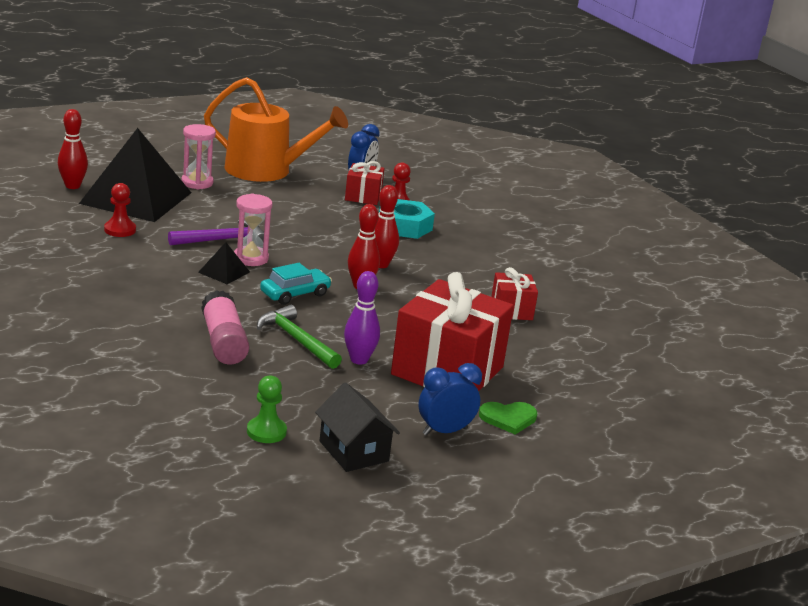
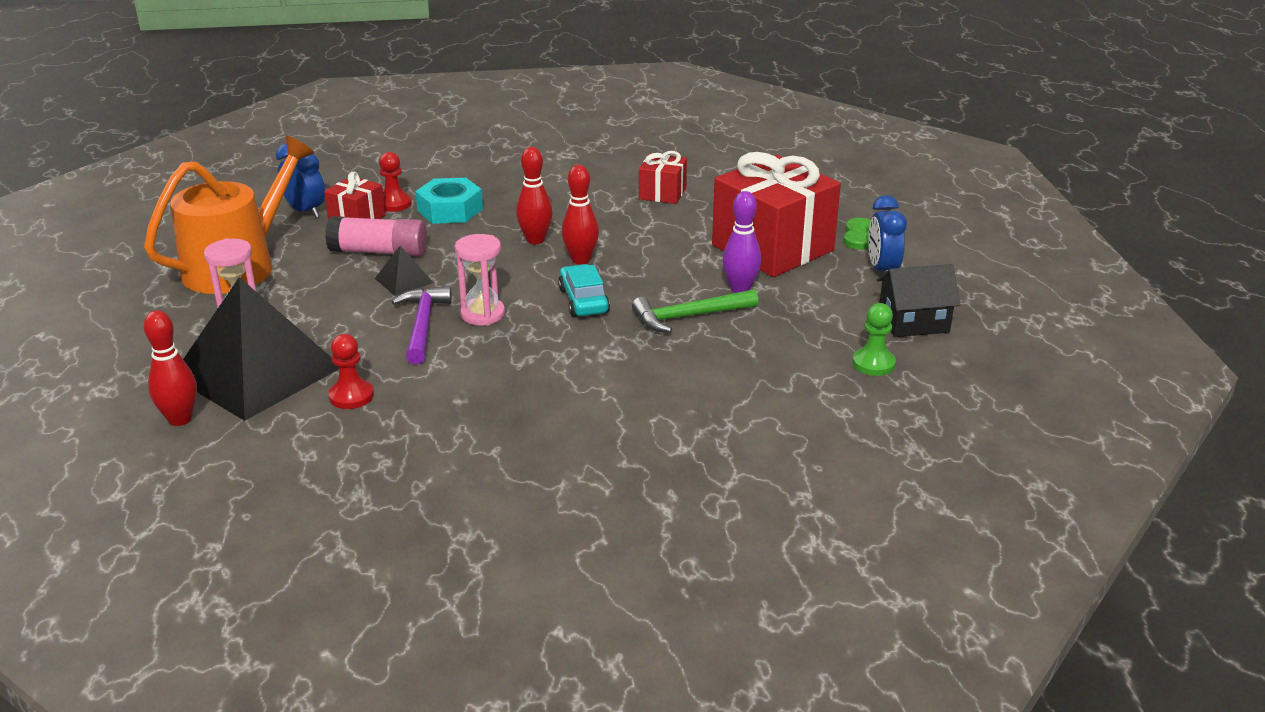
camera: 65 degrees left, 5 degrees up
black pyramid [198,242,250,284] -> black pyramid moved to [375,246,434,296]
pink glue stick [201,290,249,365] -> pink glue stick moved to [325,216,427,257]

